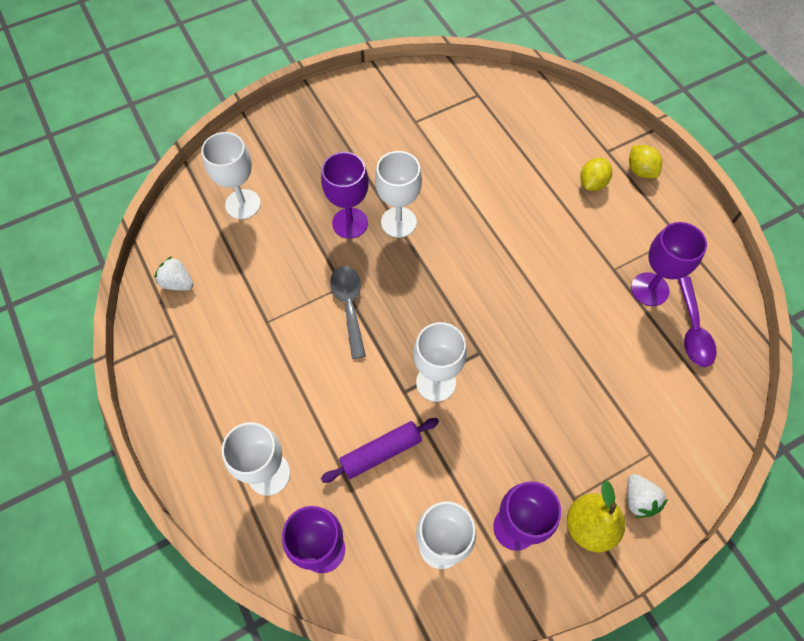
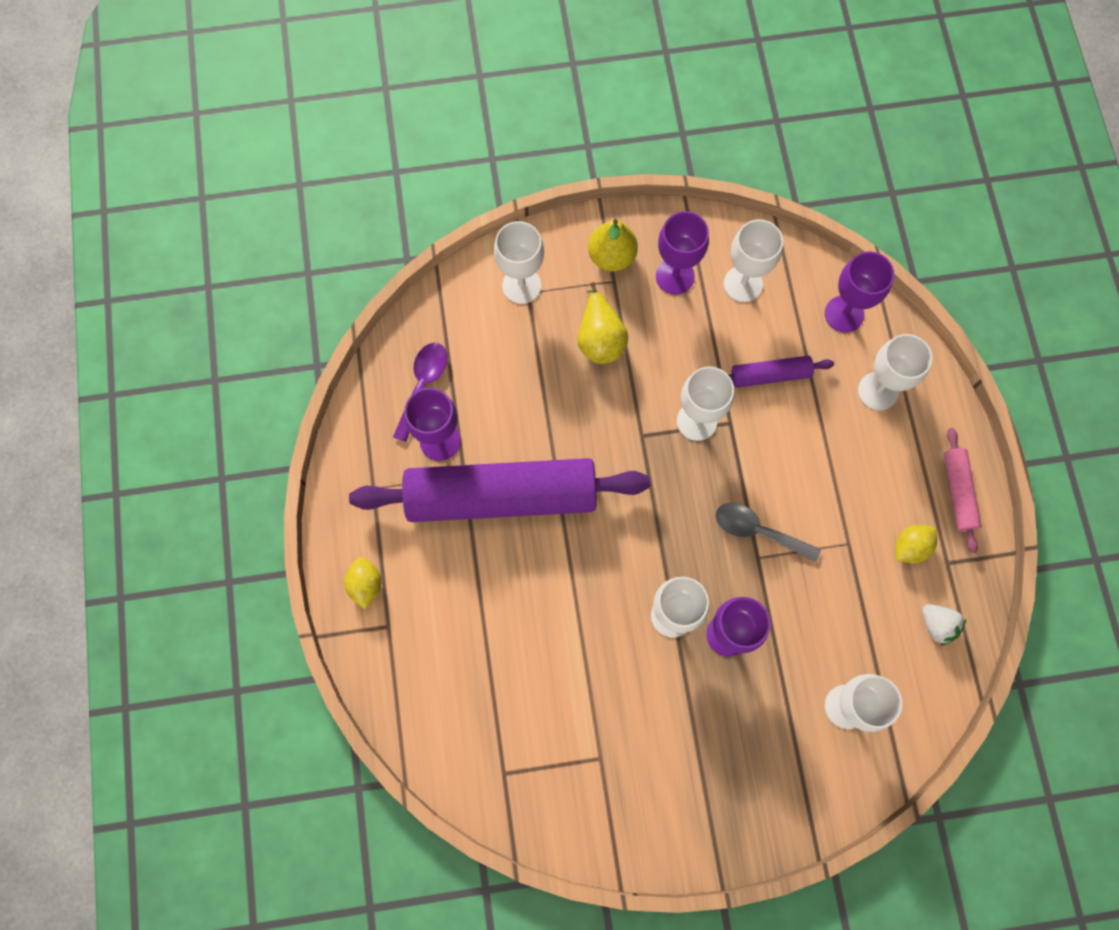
camera: 160 degrees left, 10 degrees up
grey spoon [330,266,366,359] -> grey spoon turned 105 degrees clockwise [715,503,821,563]
yellow lemon [580,158,612,191] -> yellow lemon moved to [895,525,937,563]
white strawberry [627,474,668,518] -> none
none -> purple rolling pin [349,458,650,522]
none -> white goblet [494,221,544,304]
none -> yellow pear [577,282,628,364]
none -> pink rolling pin [944,428,982,553]

